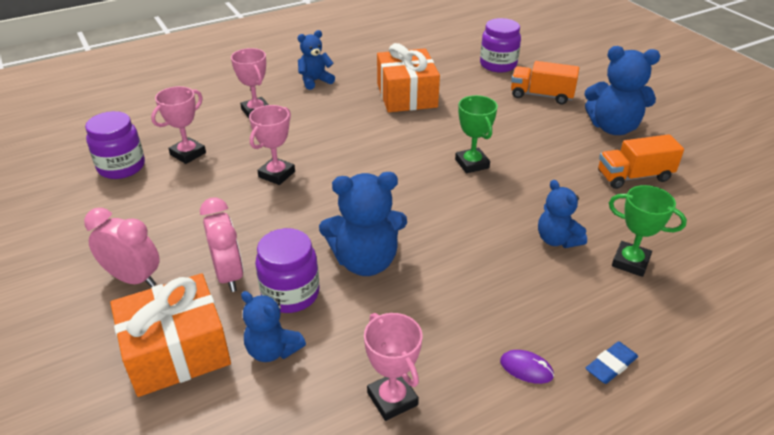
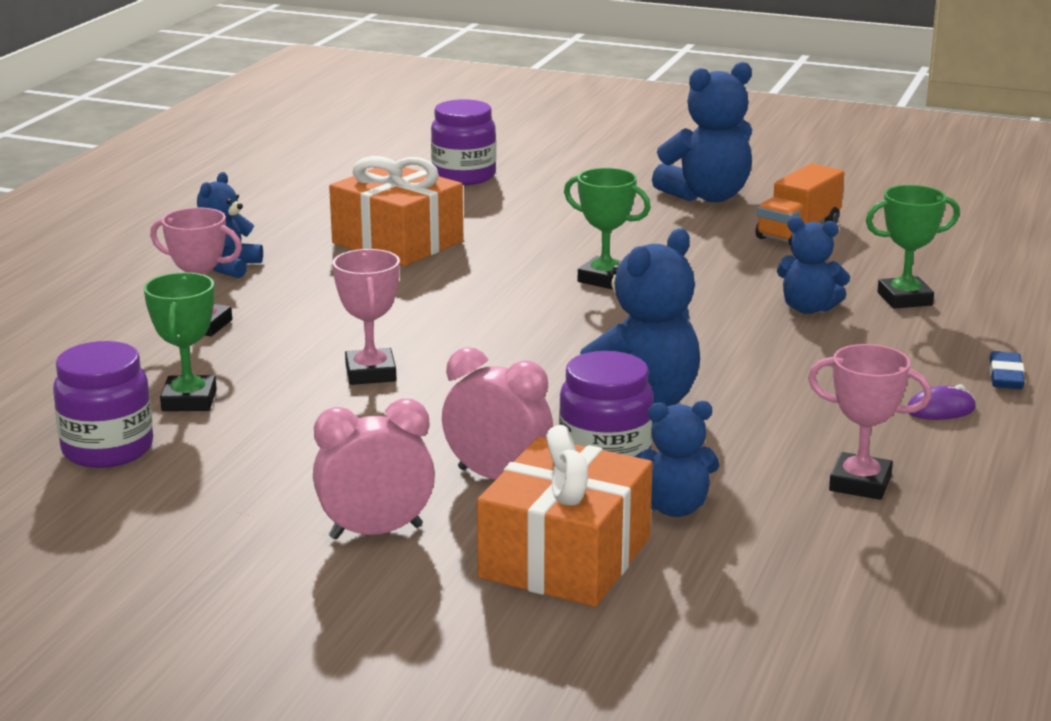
camera: 40 degrees left, 15 degrees down
pink trophy [151,86,206,164] -> green trophy [144,272,217,411]
orange truck [511,61,579,104] -> none

